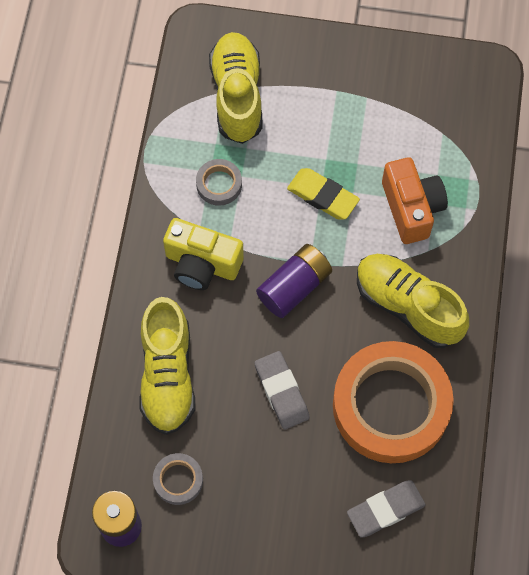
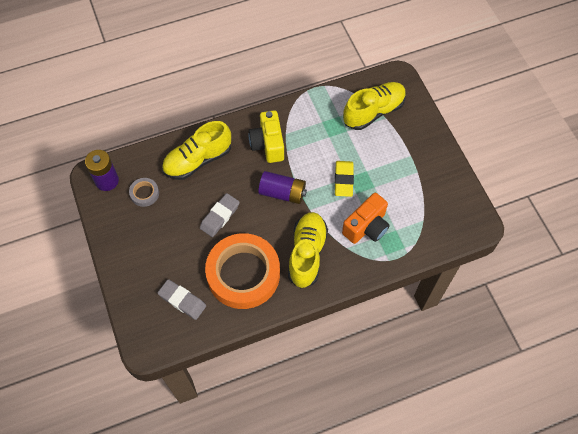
camera: 60 degrees right, 5 degrees down
grey tape [196,159,242,206] -> none

